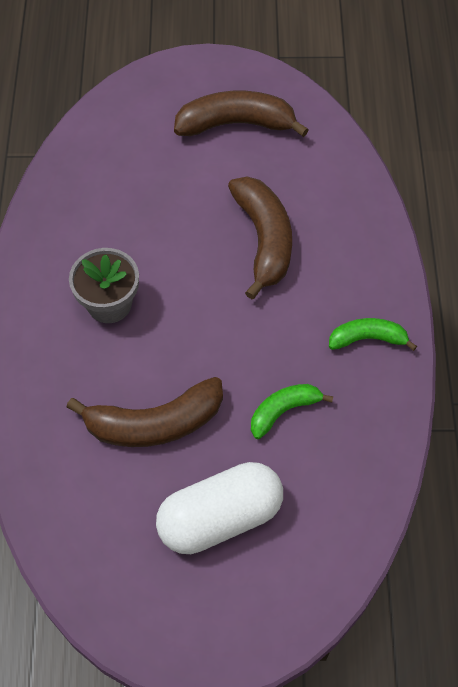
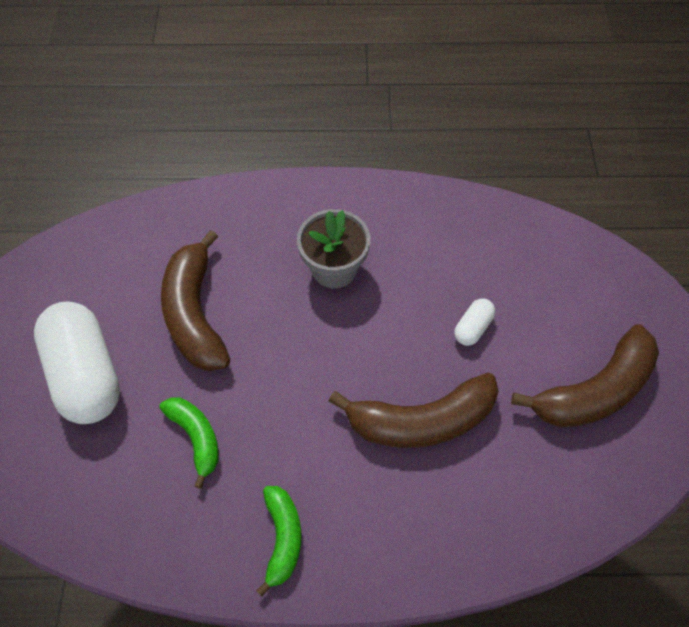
camera: 90 degrees right, 0 degrees up
brown banana [174,91,309,137] -> brown banana turned 60 degrees clockwise [511,325,659,427]
none -> white capsule [454,299,495,346]

